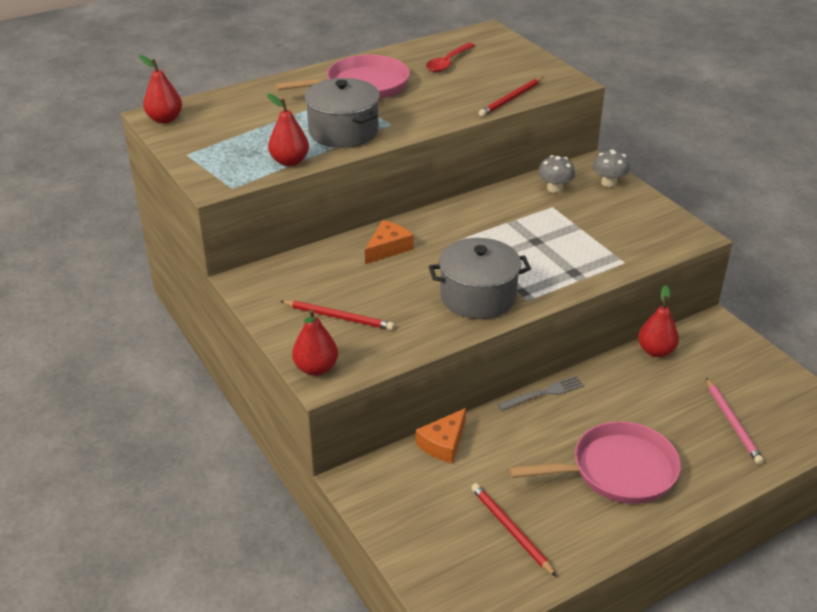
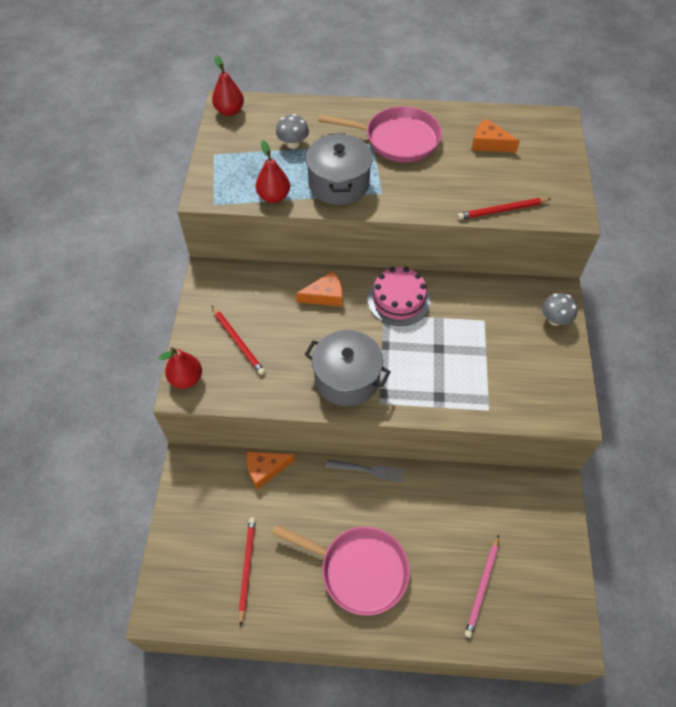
camera: 35 degrees right, 20 degrees up
red spoon [426,43,475,72] -> orange cheese [472,119,520,152]
grey mushroom [538,155,575,193] -> grey mushroom moved to [276,114,309,149]
red pear [638,285,679,357] -> none
none -> pink cake [367,267,430,326]

